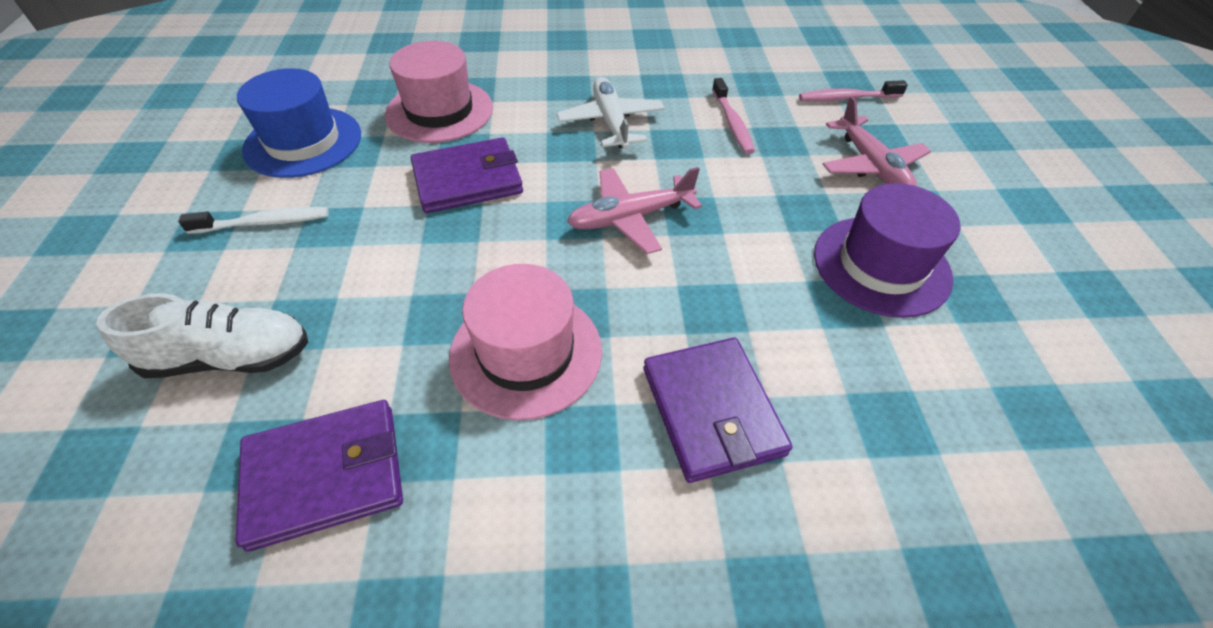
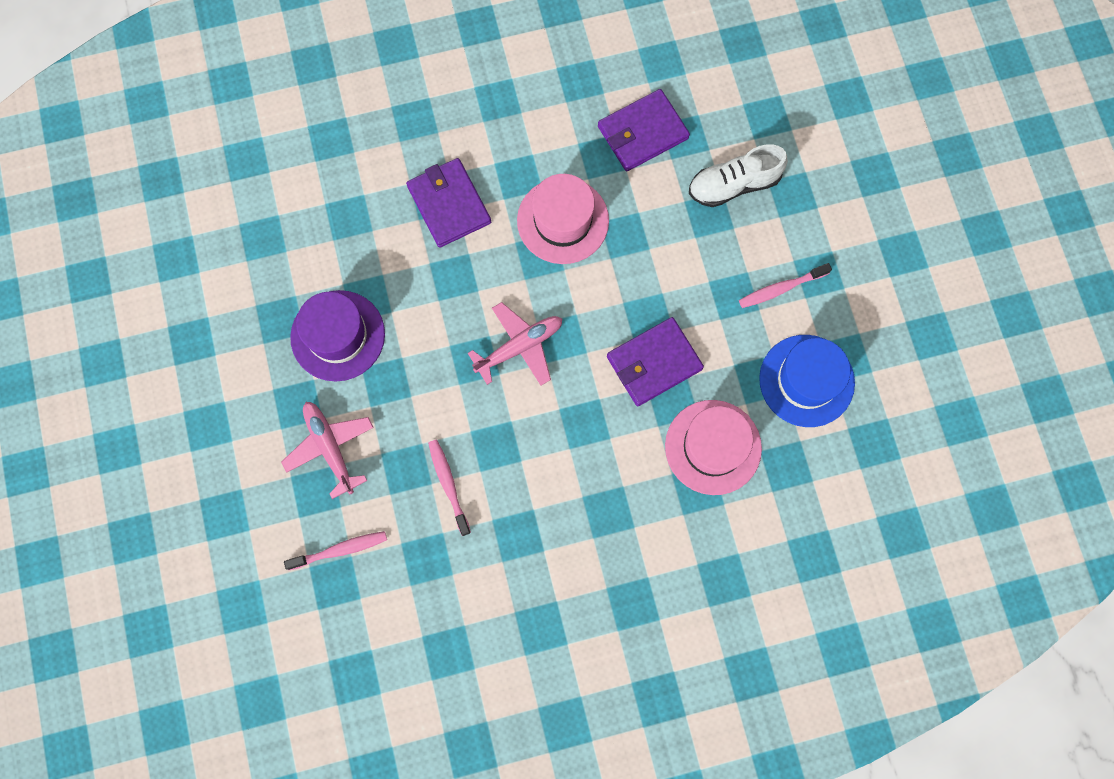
camera: 170 degrees right, 25 degrees up
white toothbrush [178,207,329,234] -> pink toothbrush [739,263,832,308]
white plane [557,77,665,149] -> none

